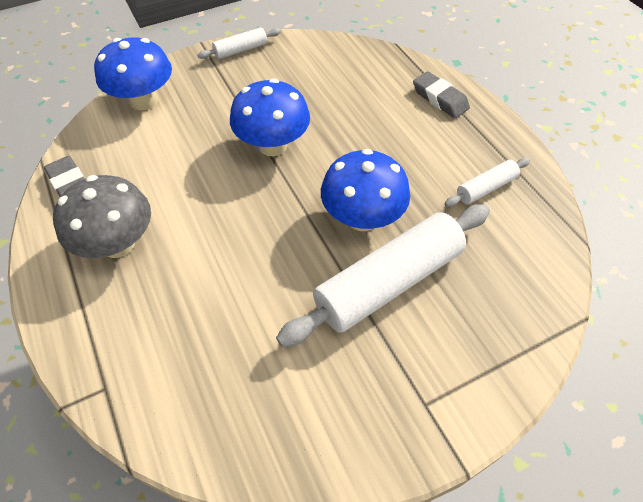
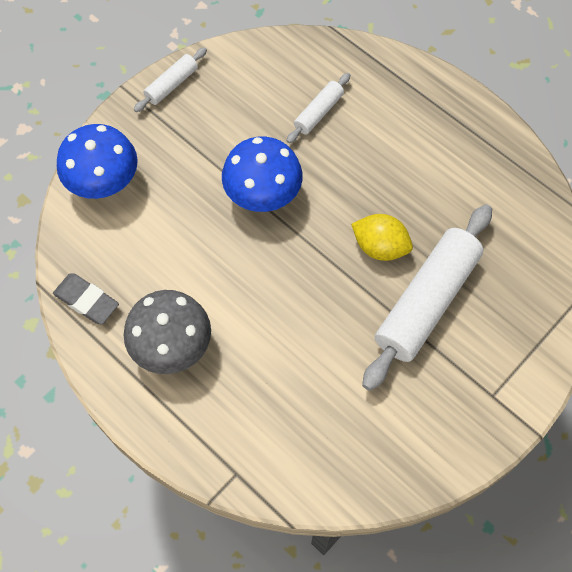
camera: 20 degrees left, 10 degrees up
blue mushroom [321,149,410,231] -> yellow lemon [351,214,413,261]
grey eraser [413,71,470,118] -> none
white rolling pin [445,158,530,207] -> white rolling pin moved to [287,73,350,143]

